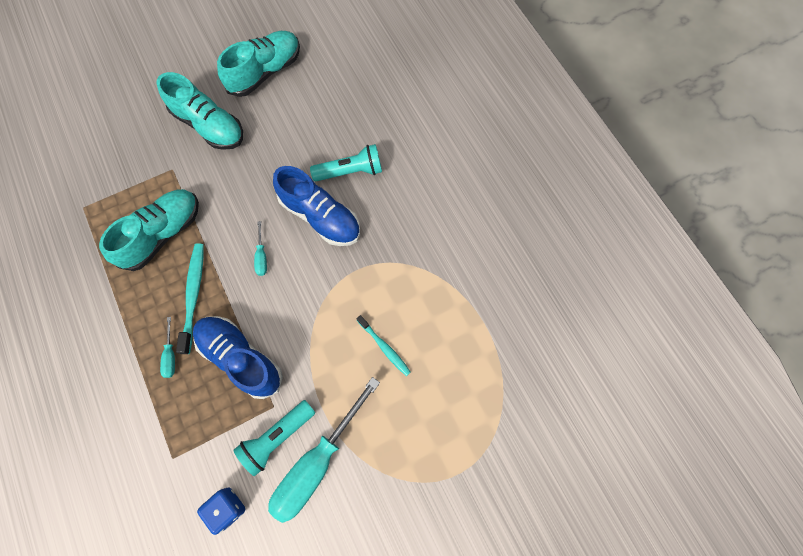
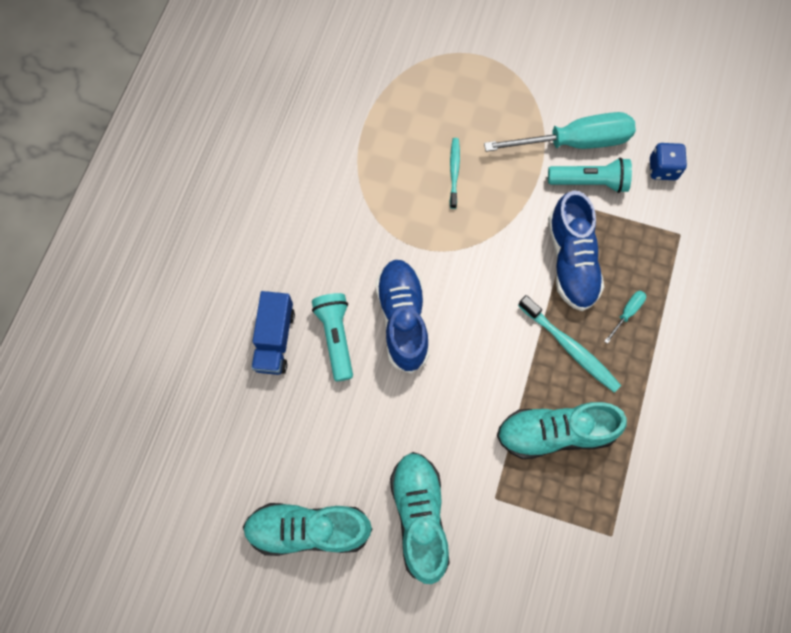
camera: 135 degrees left, 0 degrees up
turquoise toothbrush [176,244,204,354] -> turquoise toothbrush turned 90 degrees counterclockwise [518,295,621,393]
turquoise screwdriver [254,221,267,276] -> none
turquoise flashlight [310,144,382,181] -> turquoise flashlight turned 45 degrees clockwise [312,293,353,381]
none -> blue truck [251,291,295,375]

